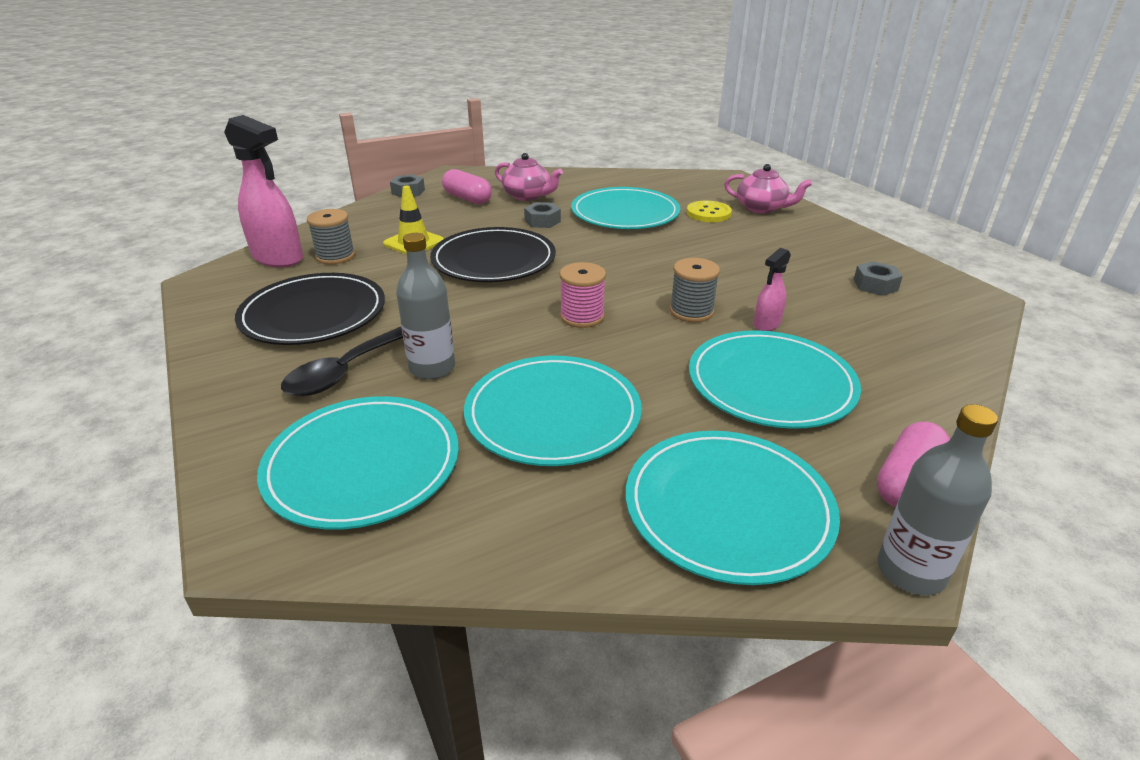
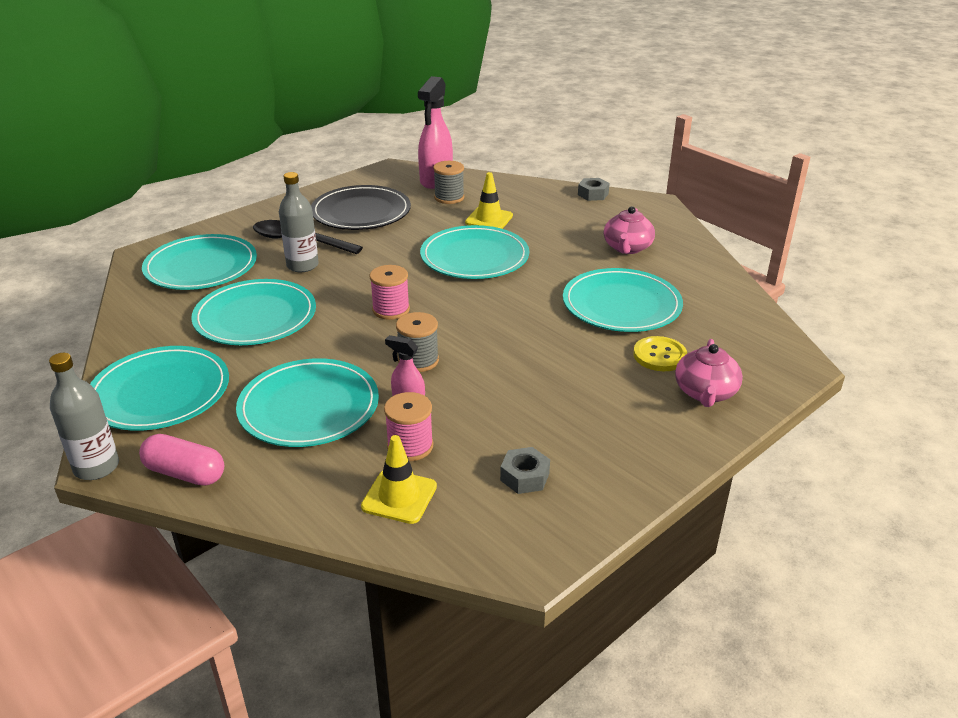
camera: 75 degrees right, 0 degrees up
black plate [430,227,556,282] -> turquoise plate [420,225,529,279]
pink capsule [442,169,492,204] -> none
grey nut [524,202,561,228] -> none
none -> yellow traffic cone [361,435,437,524]
none -> pink spool [384,392,433,461]

